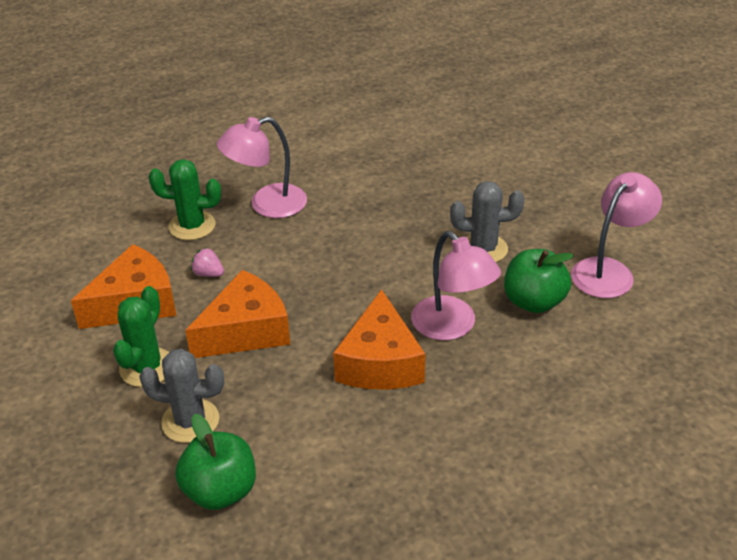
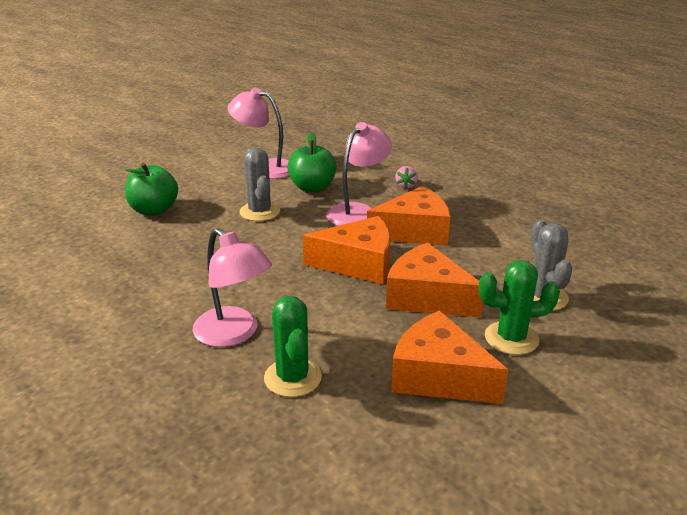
camera: 110 degrees left, 10 degrees down
green apple [175,414,256,510] -> green apple moved to [125,162,178,216]
pink strawberry [191,247,224,277] -> pink strawberry moved to [395,166,418,189]
none -> orange cheese [303,216,391,284]

